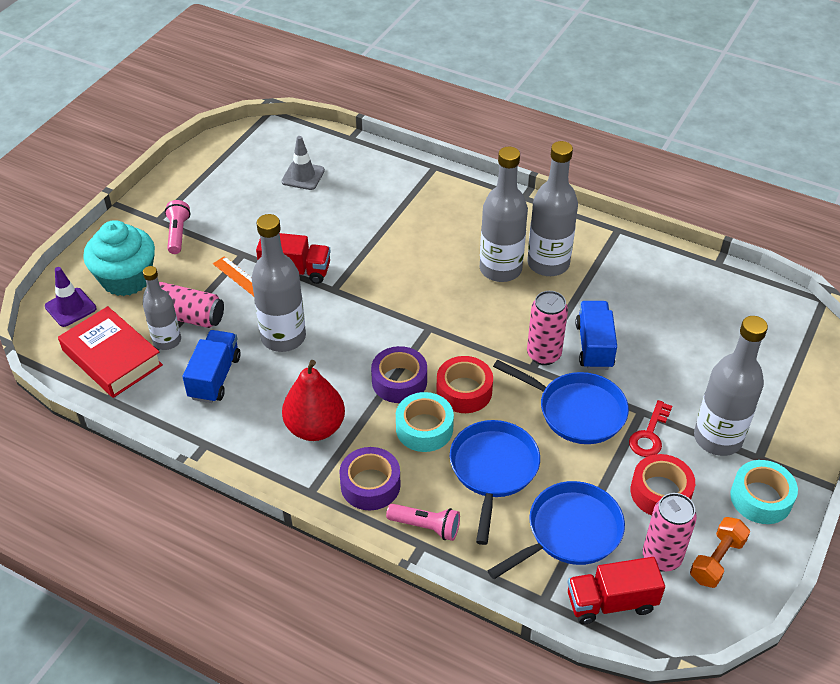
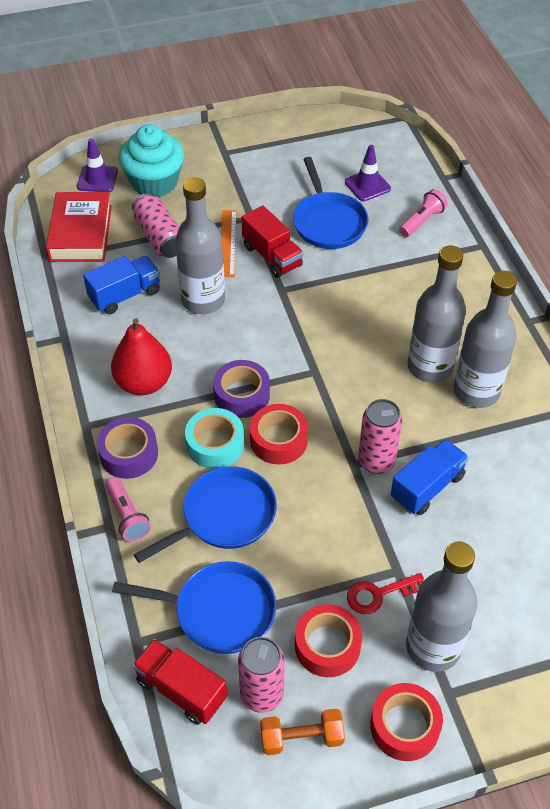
camera: 45 degrees right, 5 degrees up
grey bottle [143,266,181,350] -> none
pink flashlight [165,200,190,254] -> pink flashlight moved to [399,189,447,237]
grey traffic cone [281,136,325,190] -> purple traffic cone [345,145,391,201]
blue pan [493,360,629,444] -> blue pan moved to [293,157,369,249]
turquoise tape [730,460,798,524] -> red tape [370,683,443,761]

